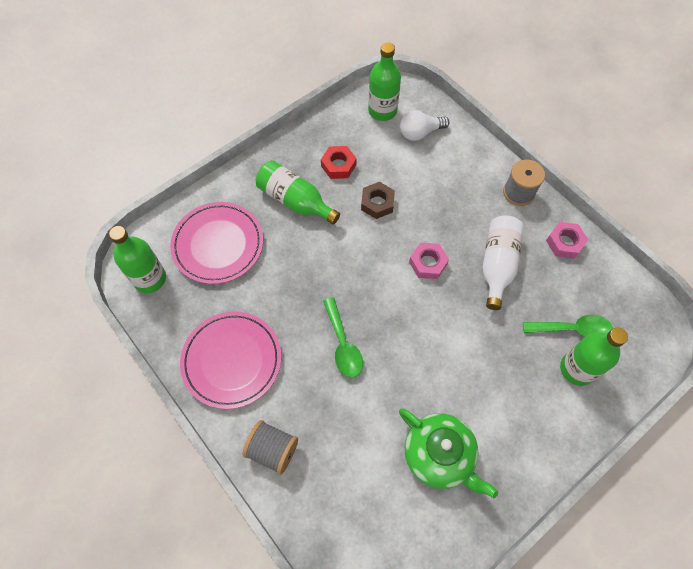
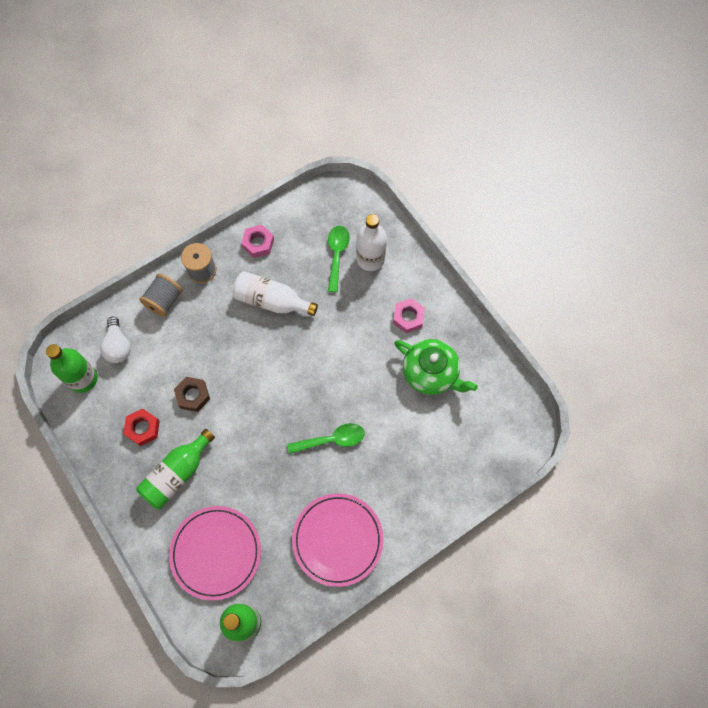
camera: 85 degrees left, 5 degrees up
grey spool [242,420,298,475] -> grey spool moved to [139,273,183,317]
green teapot [399,409,498,498] -> green teapot turned 75 degrees clockwise [394,339,478,395]
pink nut [409,243,449,279] -> pink nut moved to [393,298,425,333]
green bottle [560,327,628,386] -> white bottle [356,214,387,271]

